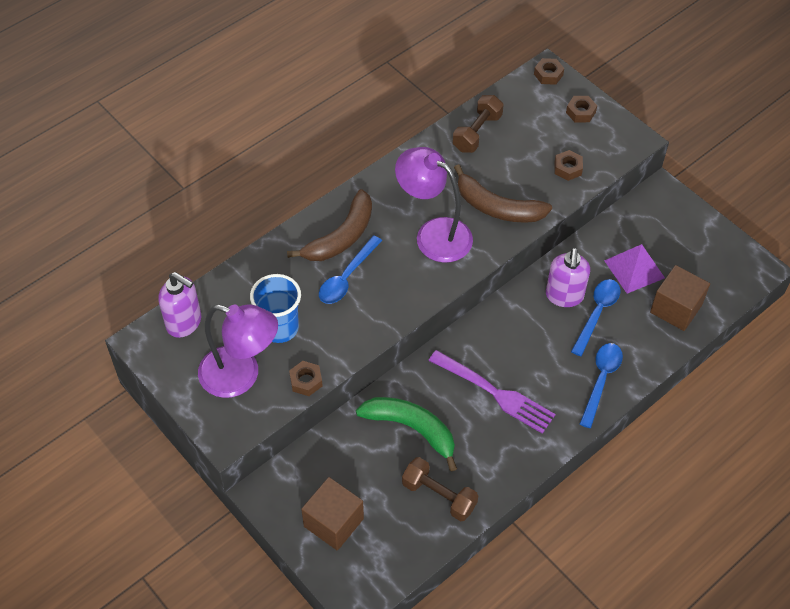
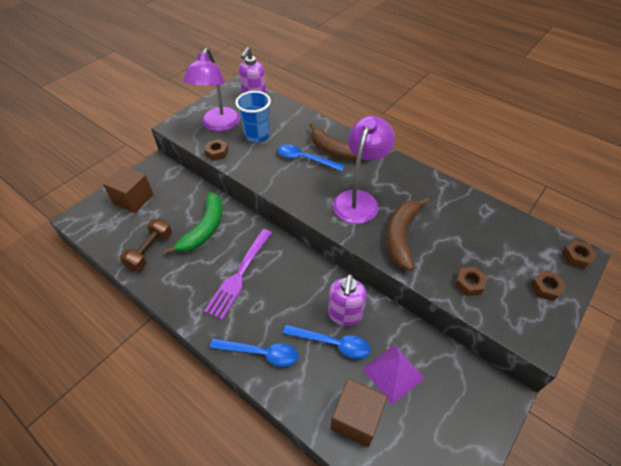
camera: 80 degrees right, 5 degrees down
brown dumbbell [452,95,504,153] -> none
purple soap dispenser [546,247,590,307] -> purple soap dispenser turned 75 degrees counterclockwise [328,274,367,326]

